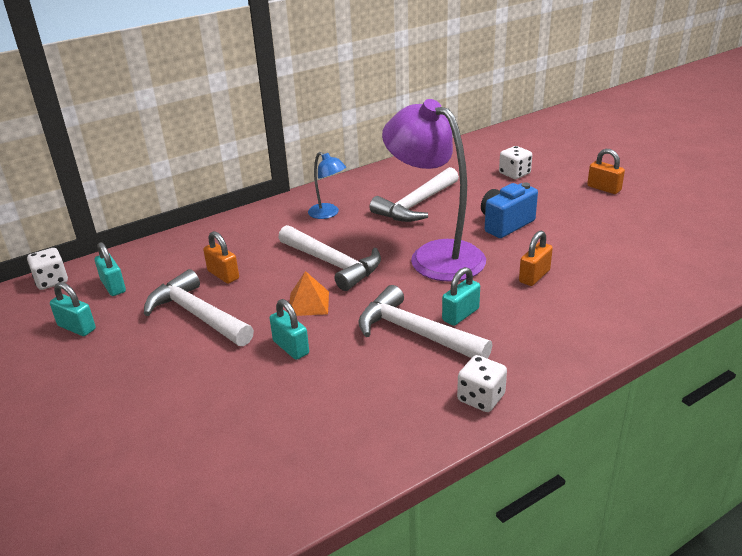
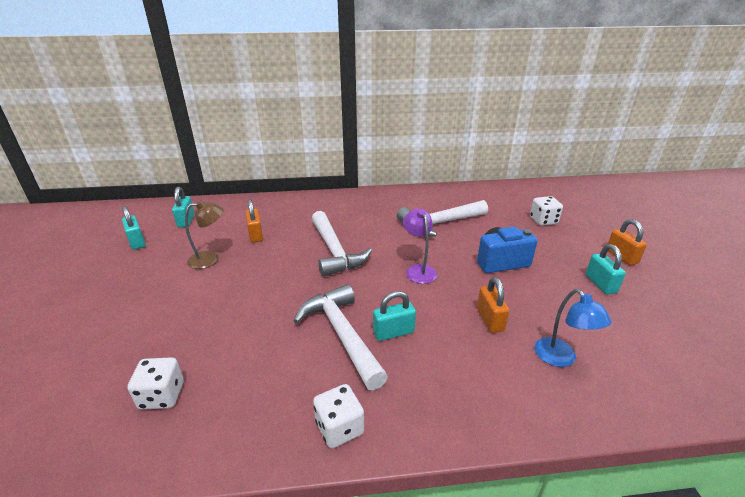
camera: 25 degrees right, 0 degrees up
white dice [27,248,68,290] -> white dice moved to [128,357,184,410]
white hammer [144,269,254,346] -> brown lamp [185,200,224,269]
turquoise padlock [270,299,309,360] -> turquoise padlock moved to [586,244,626,295]
orange pyramid [289,271,329,316] -> none
blue lamp [308,152,346,219] -> blue lamp moved to [534,289,612,367]
purple lamp [382,99,486,282] -> purple lamp [403,209,437,284], size x0.47
orange padlock [519,231,553,286] -> orange padlock turned 75 degrees counterclockwise [477,277,509,333]

